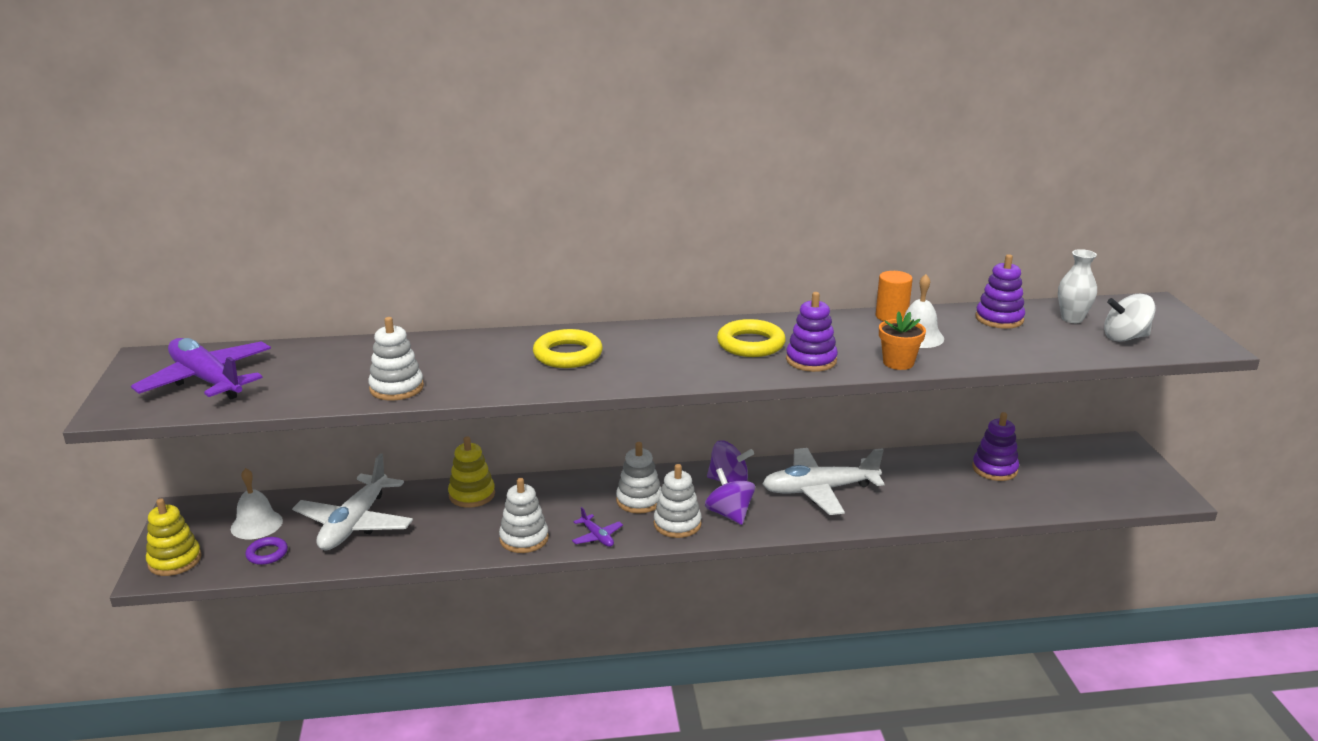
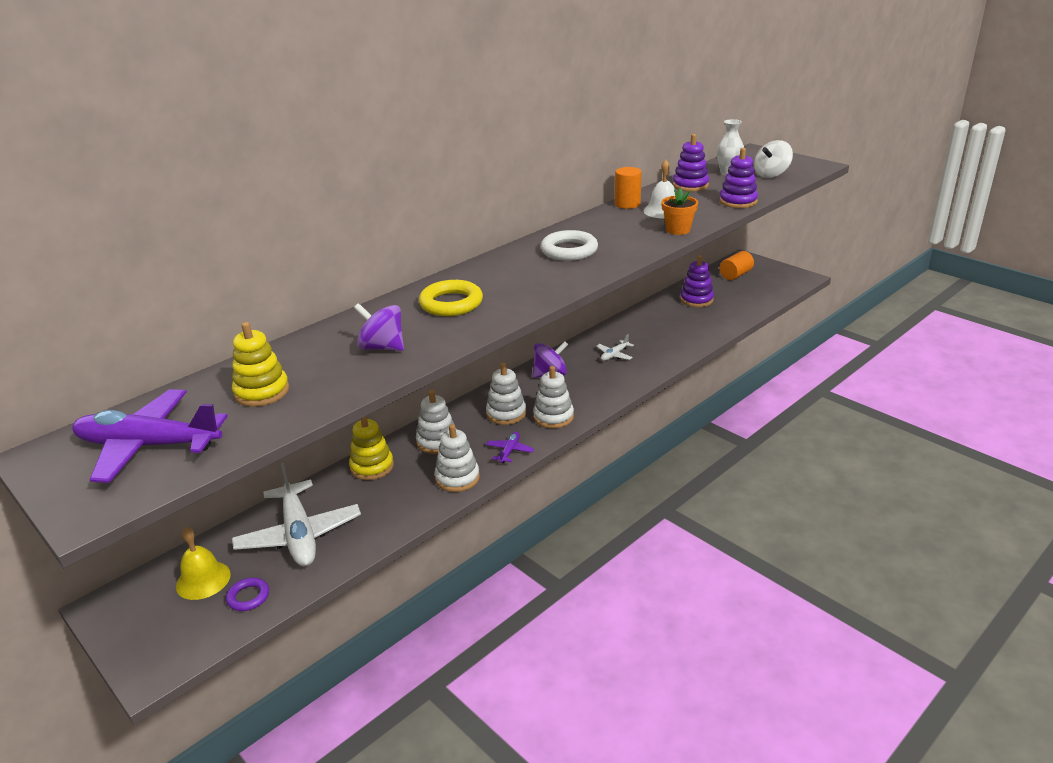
camera: 35 degrees left, 5 degrees up
yellow stacking toy [146,498,202,576] -> yellow stacking toy moved to [232,322,289,407]
white bell [231,468,283,539] -> yellow bell [176,527,231,600]
white stacking toy [368,317,424,400] -> white stacking toy moved to [416,390,455,454]
purple plane [572,507,623,547] -> purple plane turned 90 degrees counterclockwise [486,432,534,463]
purple spinning top [705,468,755,525] -> purple spinning top moved to [354,303,404,351]
yellow ring [717,319,786,357] -> white ring [541,230,598,261]
white plane [763,448,885,515] -> white plane [596,334,634,361], size x0.44
purple stacking toy [786,292,838,372] -> purple stacking toy moved to [719,148,758,208]
none -> orange cylinder [719,251,754,280]

